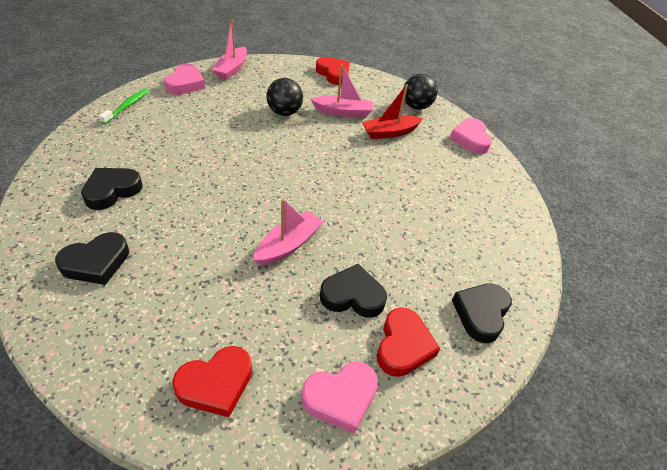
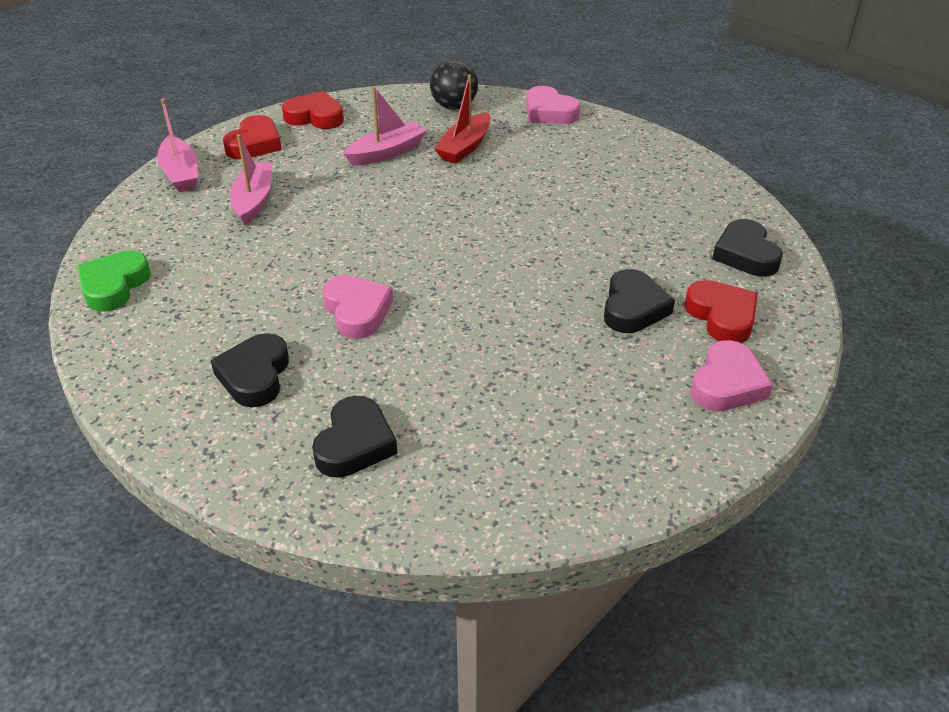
camera: 35 degrees left, 5 degrees down
green toothbrush [99,88,149,124] -> green heart [78,250,151,312]
pink heart [164,64,205,95] -> pink heart moved to [322,275,393,339]
red heart [172,346,252,417] -> red heart moved to [223,115,282,159]
pink boat [253,198,324,265] -> pink boat moved to [230,134,273,225]
black ball [266,78,303,116] -> none
black heart [320,264,387,318] -> black heart turned 135 degrees clockwise [604,269,675,333]

